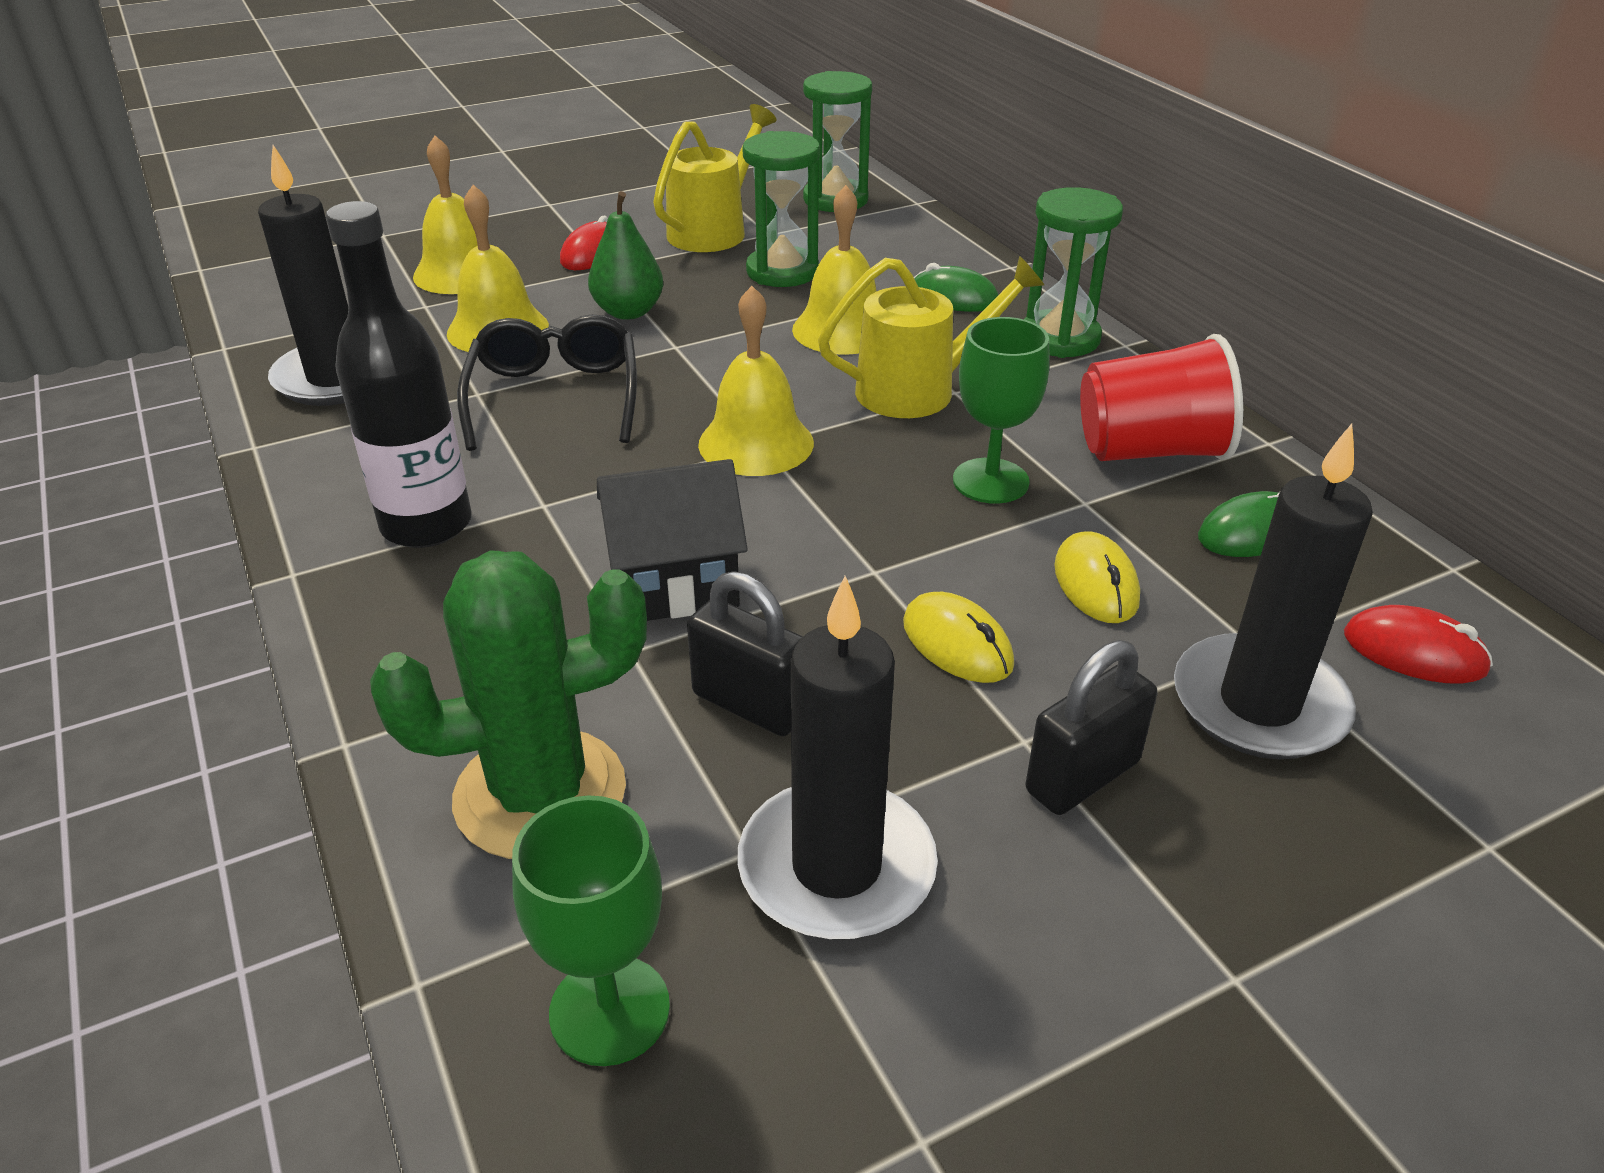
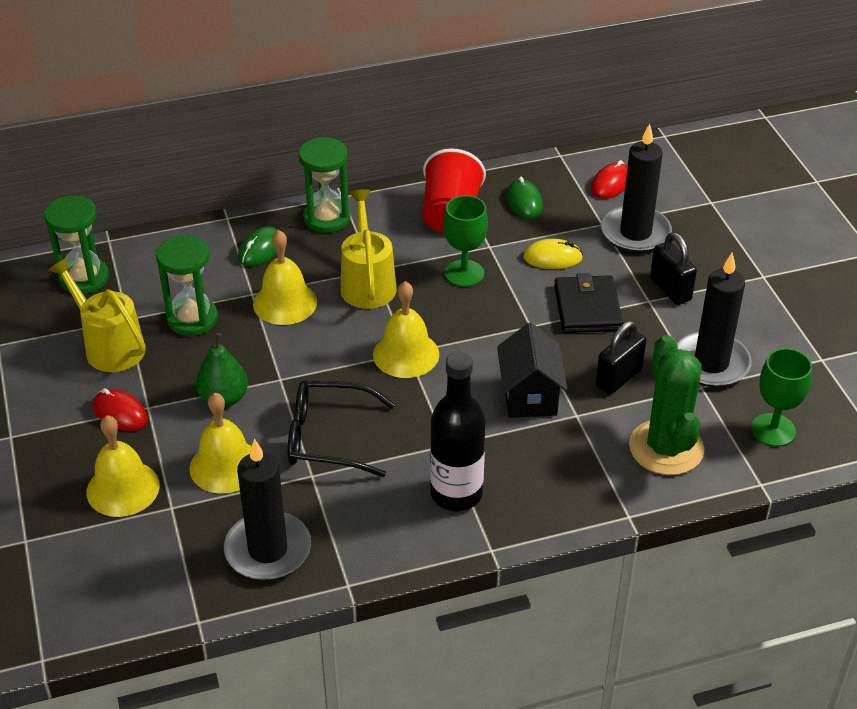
camera: 80 degrees left, 5 degrees up
yellow mouse [903,592,1014,683] -> black wallet [554,273,623,333]

